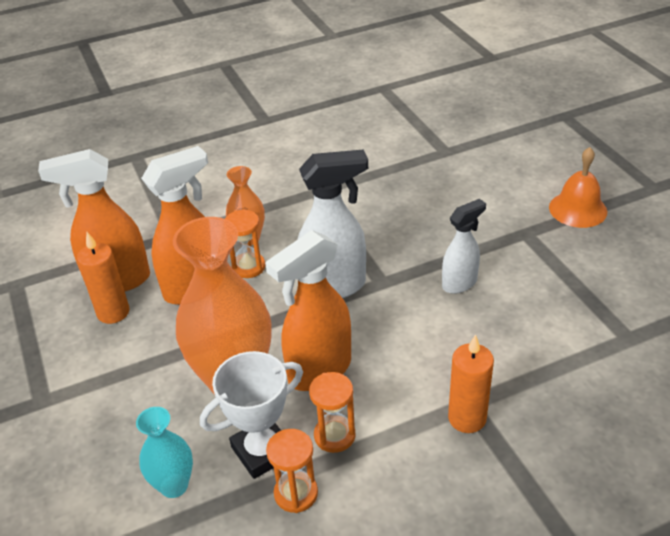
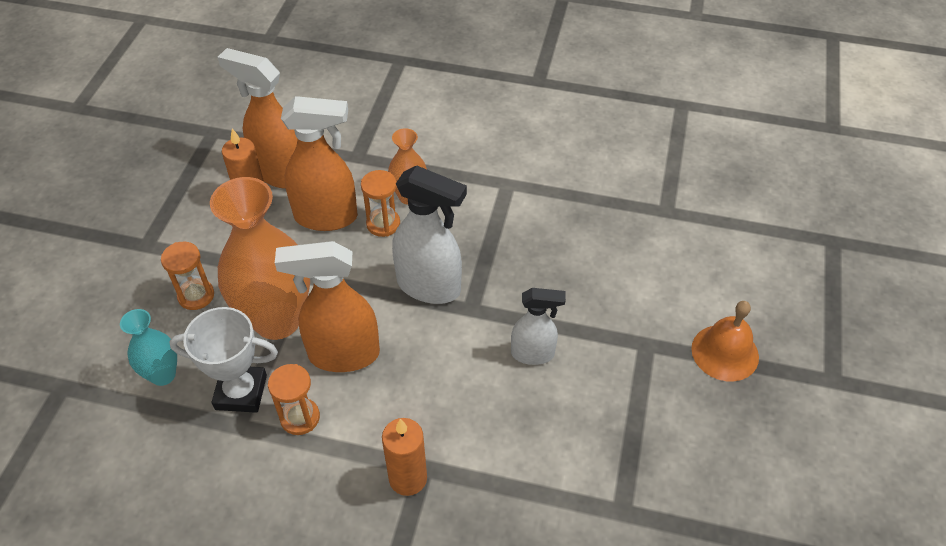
camera: 35 degrees right, 10 degrees up
orange hourglass [266,429,318,513] -> orange hourglass moved to [161,242,214,310]

